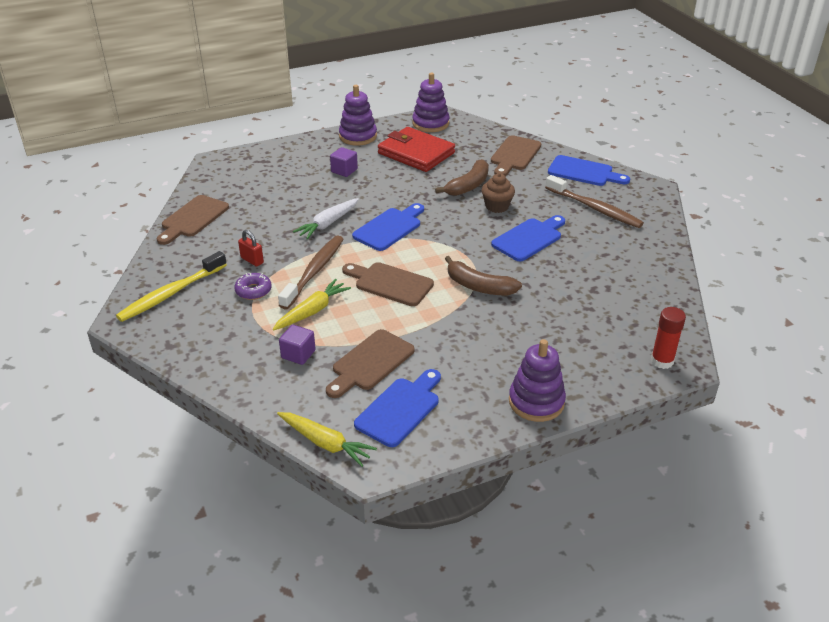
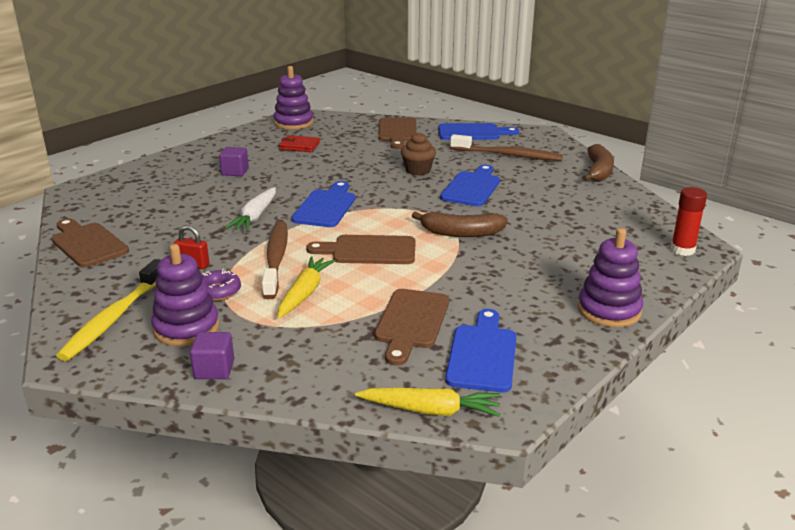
camera: 25 degrees left, 10 degrees down
brown cutting board [157,195,229,245] -> brown cutting board turned 135 degrees clockwise [51,218,129,268]
purple cube [279,325,316,365] -> purple cube moved to [190,332,234,379]
purple stacking toy [339,85,377,146] -> purple stacking toy moved to [151,244,219,346]
red wallet [378,127,455,172] -> red wallet [279,135,320,152], size x0.51
brown banana [435,159,489,196] -> brown banana moved to [582,144,614,182]

